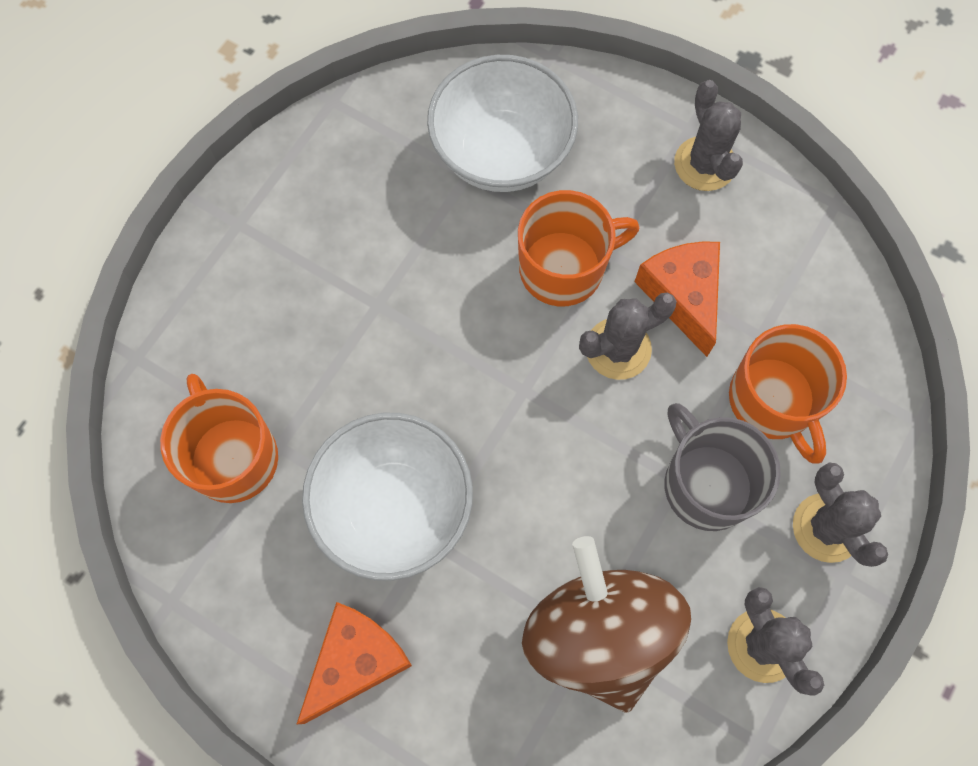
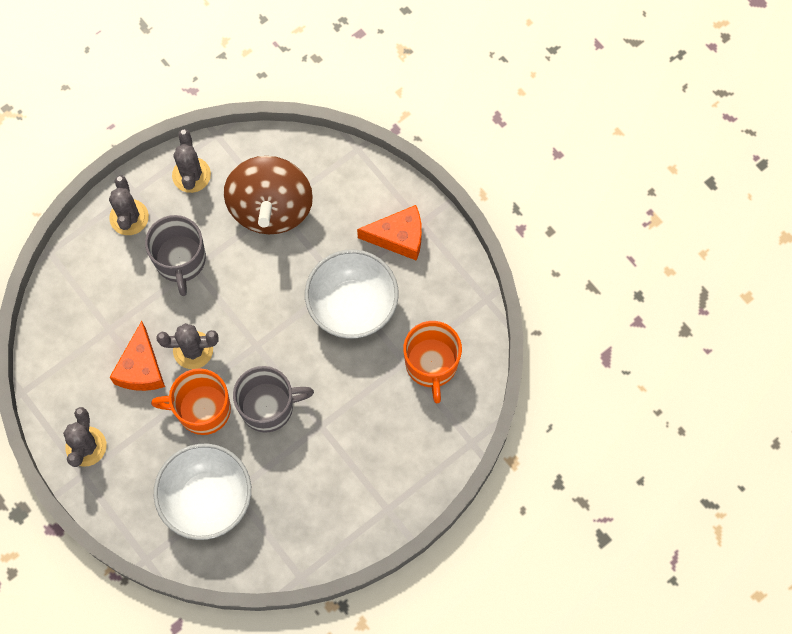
camera: 160 degrees left, 0 degrees up
orange cheese [296,602,412,725] -> orange cheese turned 150 degrees counterclockwise [357,205,422,261]
orange mug [729,324,847,464] -> none
none -> grey mug [233,366,314,433]

